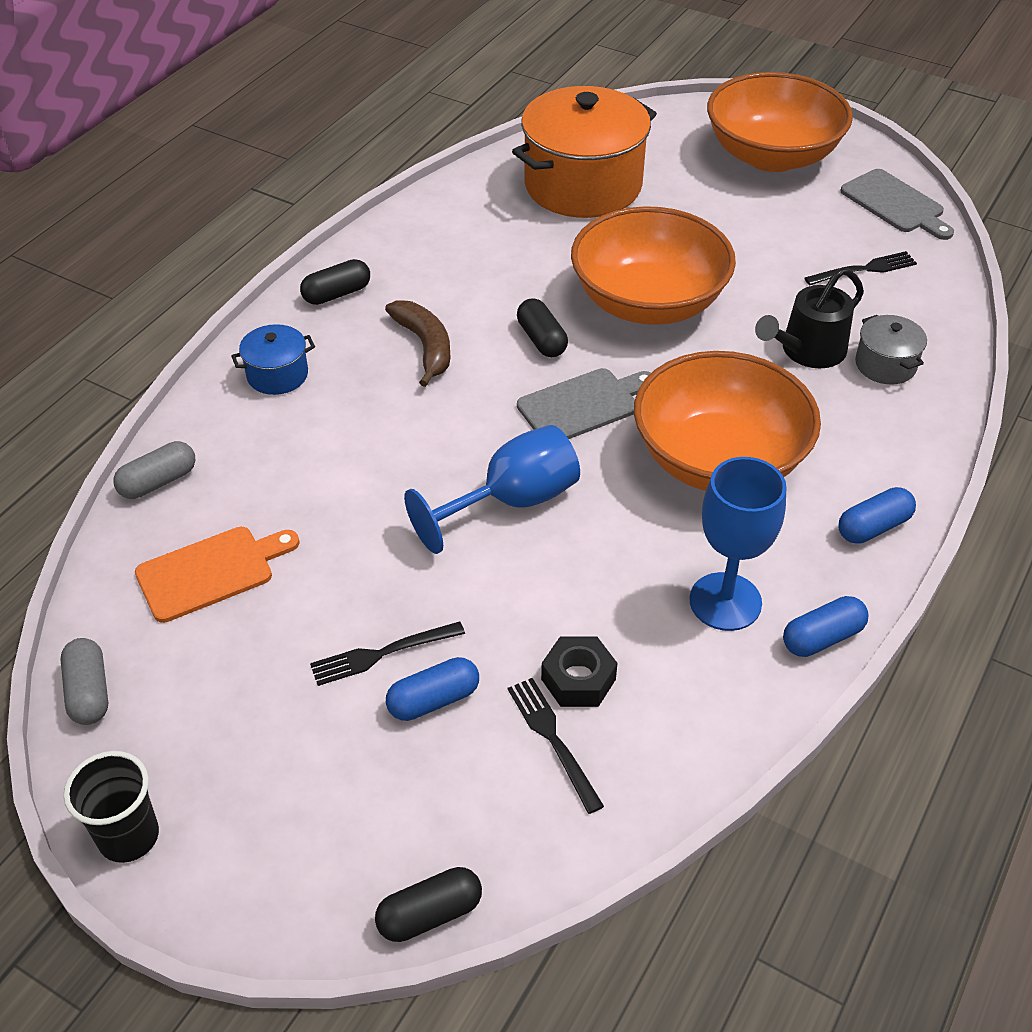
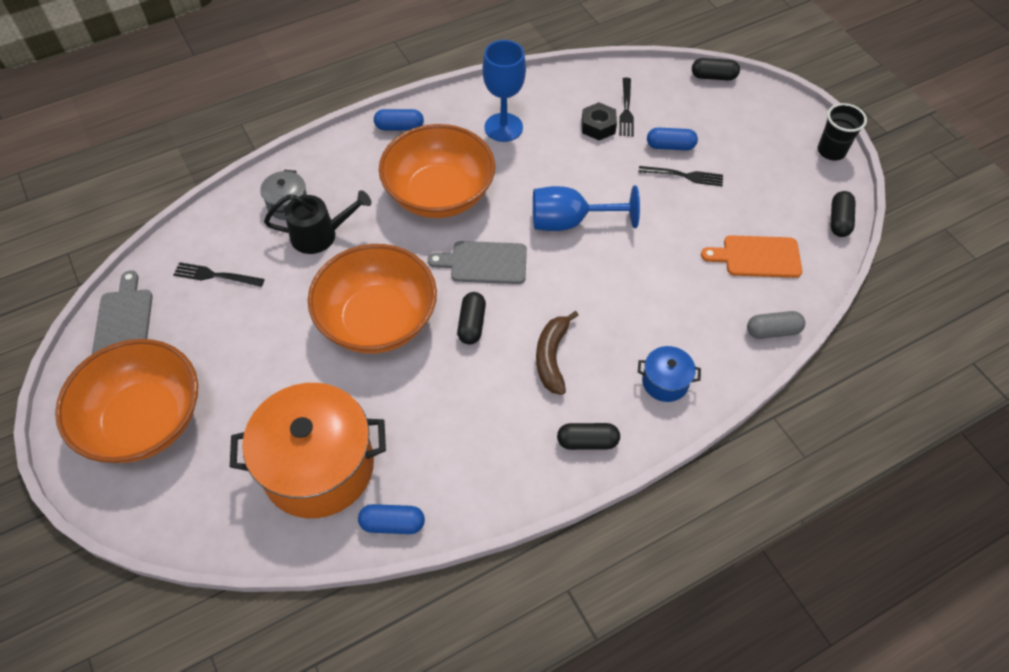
camera: 150 degrees left, 10 degrees up
grey capsule [60,638,108,725] -> black capsule [831,191,856,237]
blue capsule [783,596,869,657] -> blue capsule moved to [358,504,425,534]

